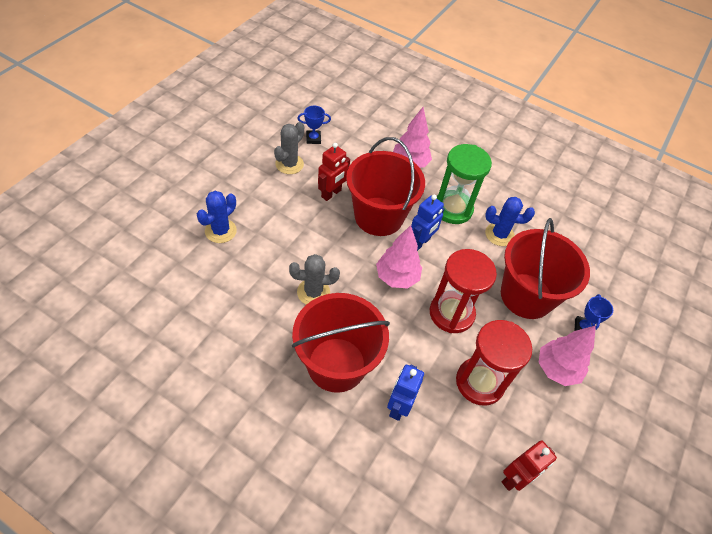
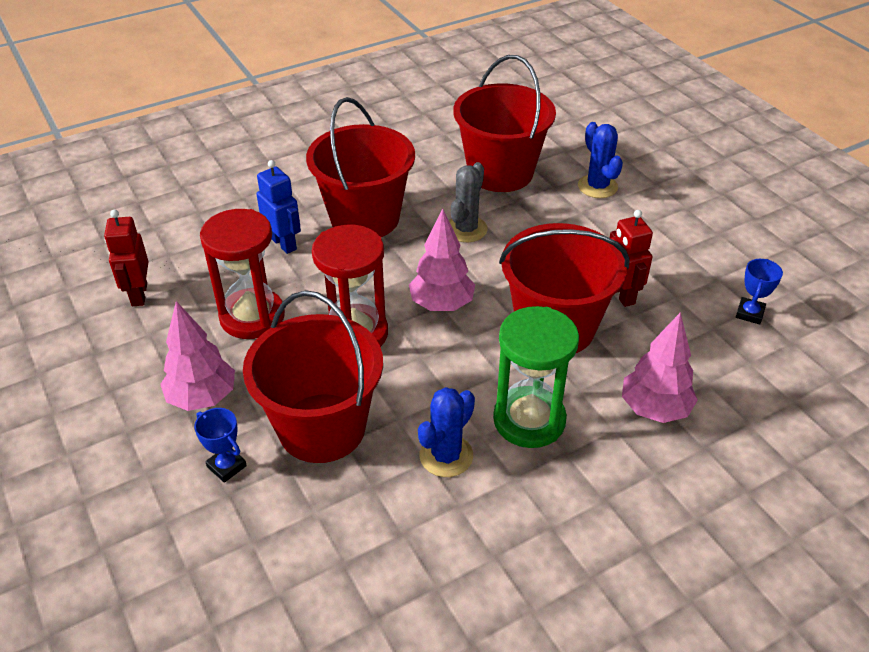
camera: 125 degrees right, 10 degrees down
grey cactus [274,122,304,174] -> none
blue robot [411,195,444,251] -> none
none -> red bucket [453,55,556,192]

